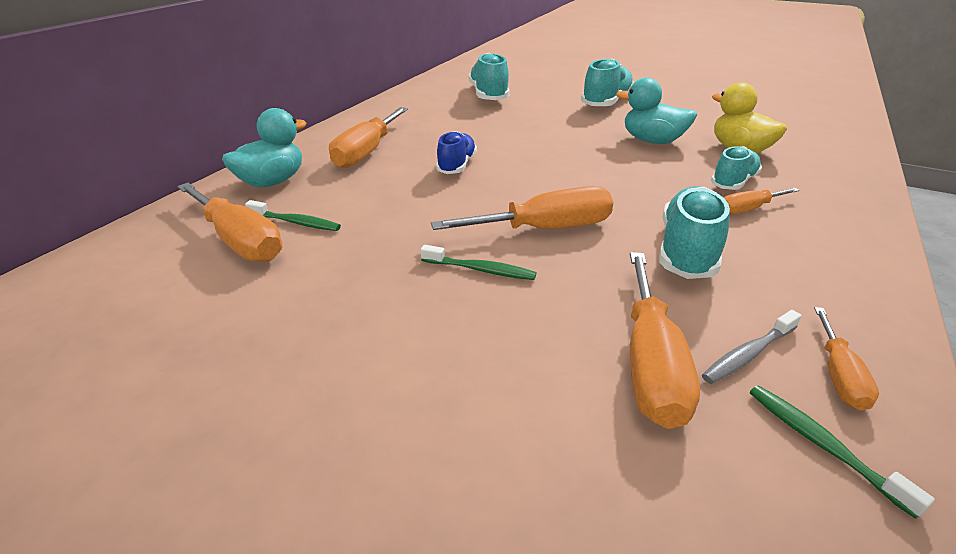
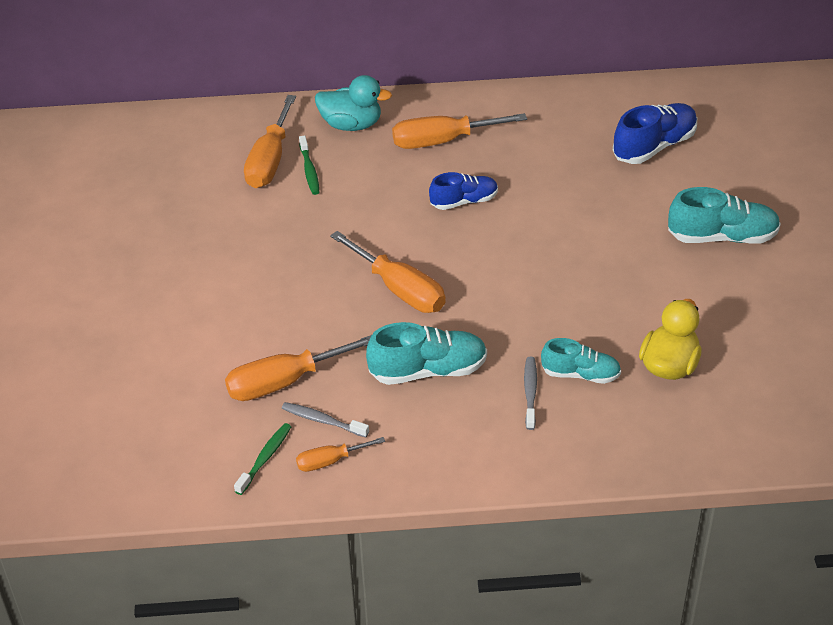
camera: 60 degrees right, 10 degrees up
green toothbrush [421,245,536,280] -> none
turquoise shoe [468,53,510,100] -> blue shoe [613,103,697,164]
turquoise duck [616,78,697,144] -> none
orange screwdriver [724,188,799,214] -> grey toothbrush [524,357,537,430]

